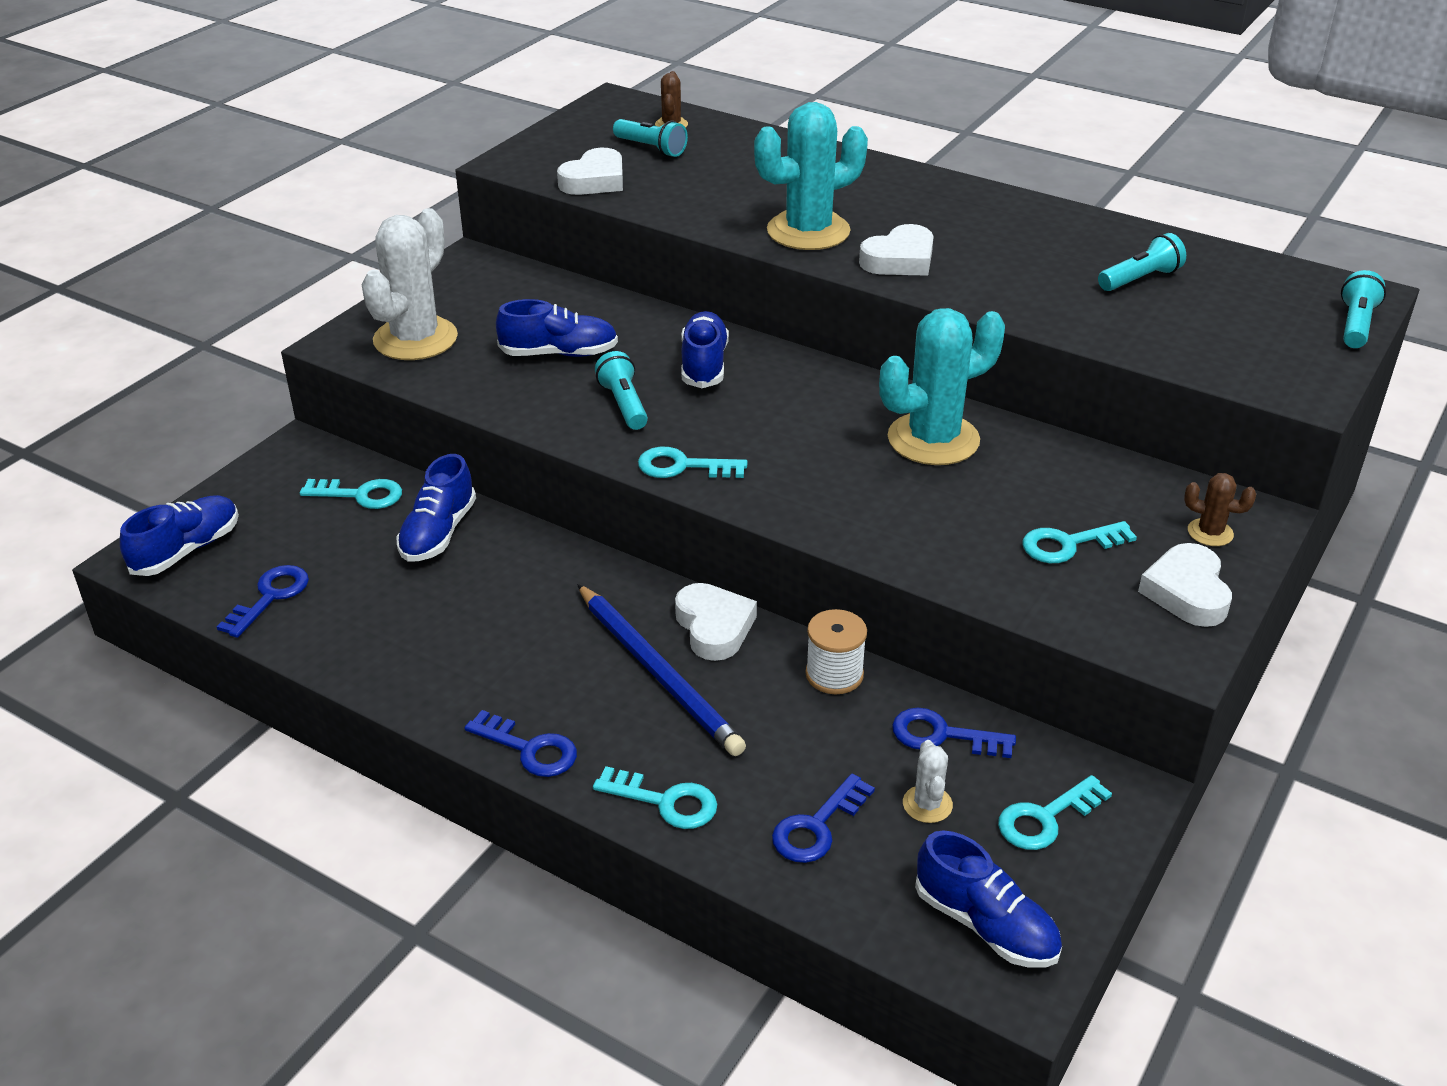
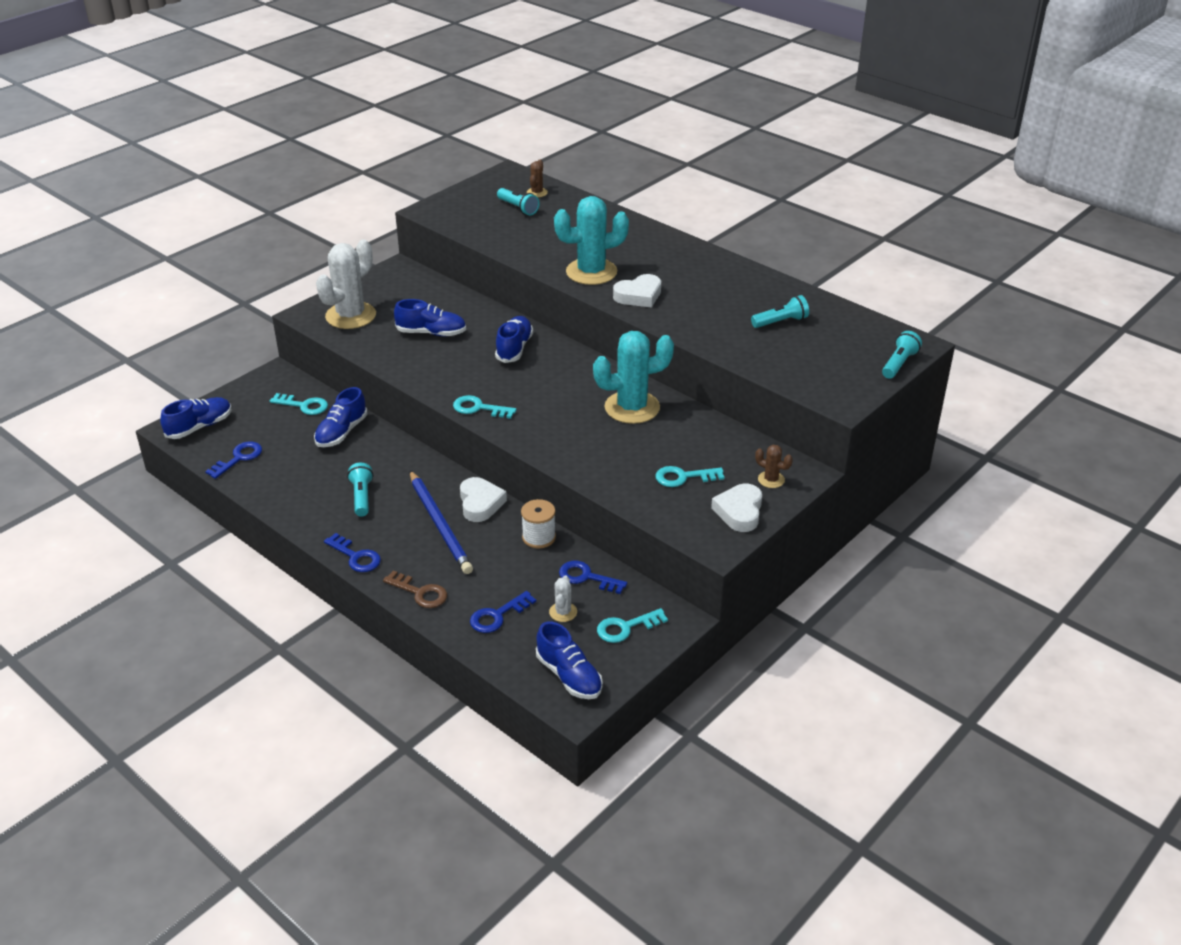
camera: 10 degrees right, 0 degrees up
white heart [557,148,623,195] -> none
turquoise key [593,766,717,829] -> brown key [383,570,447,608]
turquoise flashlight [595,351,648,430] -> turquoise flashlight moved to [347,463,373,517]

